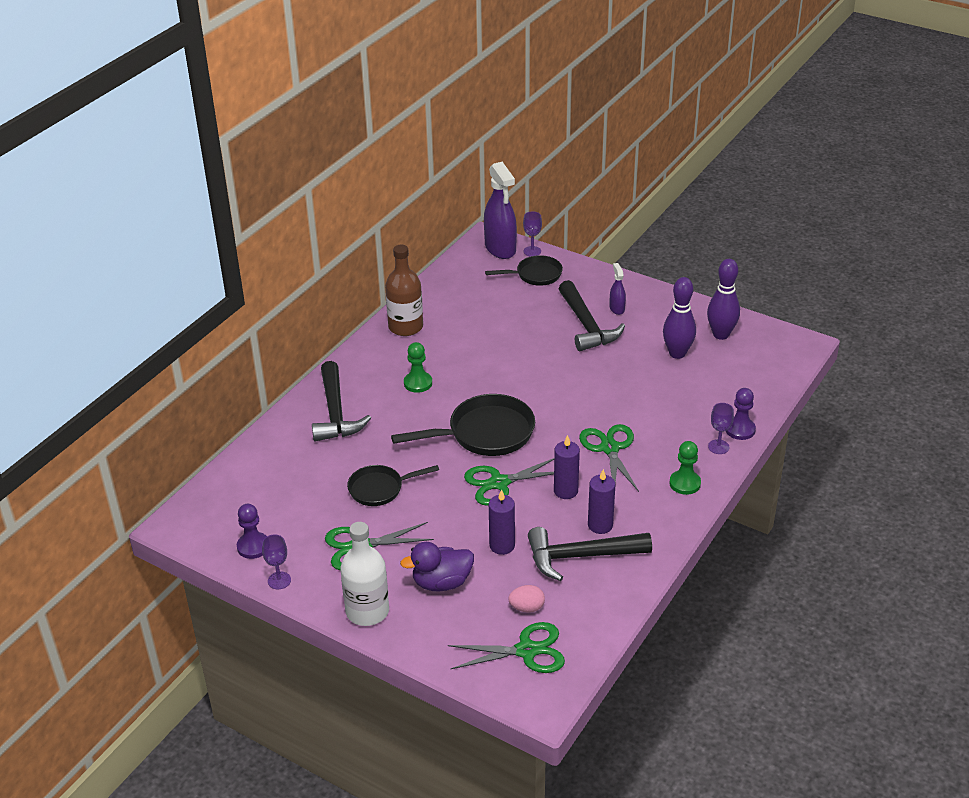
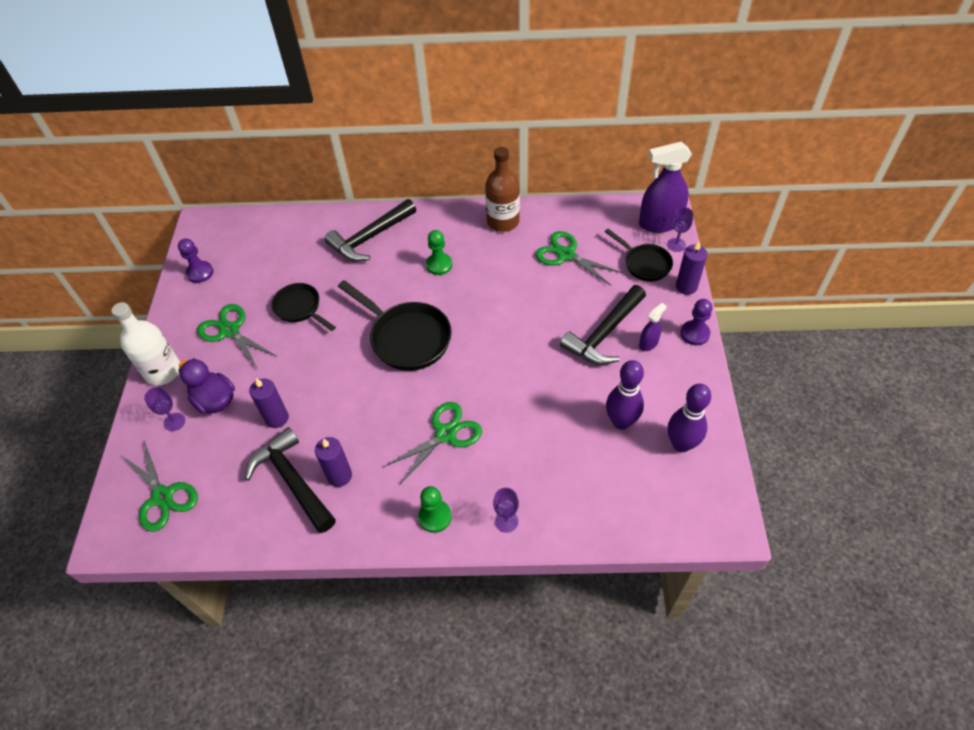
camera: 60 degrees right, 15 degrees up
purple goblet [262,534,291,589] -> purple goblet moved to [144,387,185,431]
green scissors [464,458,554,506] -> green scissors moved to [535,231,623,286]
purple spray bottle [484,162,517,259] -> purple spray bottle turned 45 degrees clockwise [639,142,692,233]
pink egg [508,585,545,613] -> none
purple candle [554,435,580,499] -> purple candle moved to [676,241,707,295]
purple pawn [726,388,756,440] -> purple pawn moved to [680,299,712,345]

